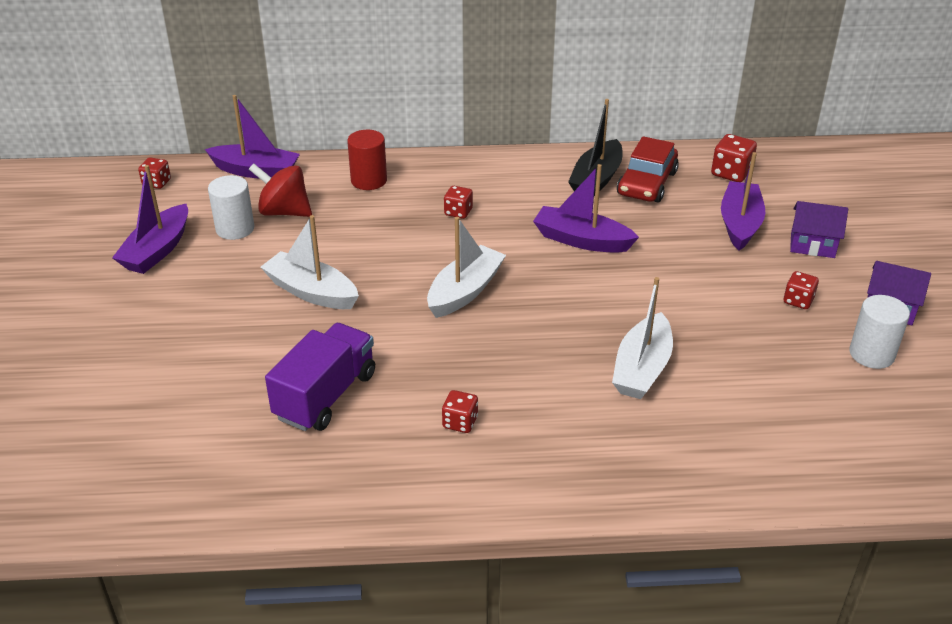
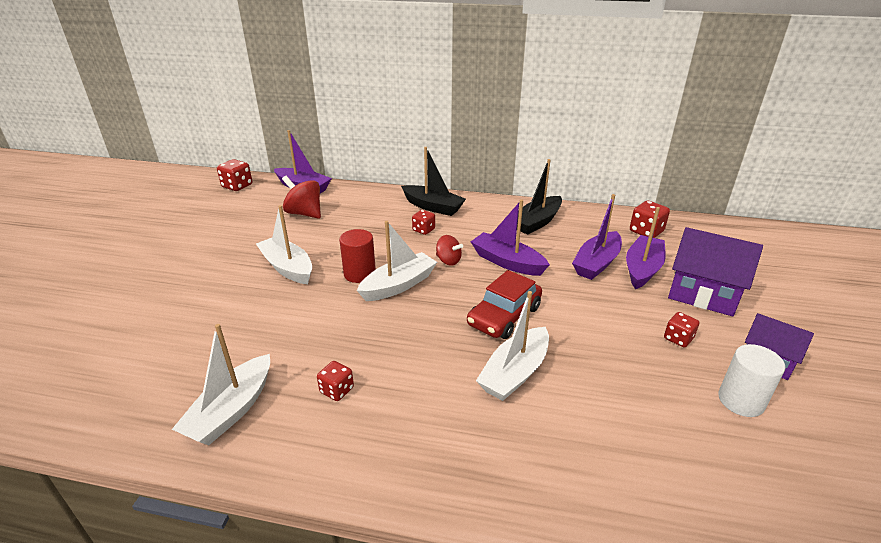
camera: 15 degrees right, 5 degrees down
purple boat [112,165,188,274] -> purple boat moved to [572,194,622,280]
red dice [138,157,171,189] -> red dice [217,159,252,191], size x1.51
white cylinder [208,175,255,240] -> none
purple truck [265,323,375,431] -> none
red cylinder [347,130,387,190] -> red cylinder moved to [339,229,376,283]
red car [617,136,679,203] -> red car moved to [467,270,542,339]
purple house [790,201,848,258] -> purple house [668,227,763,316], size x1.61
none -> white boat [172,324,270,445]
none -> black boat [401,147,466,216]
none -> red spinning top [436,235,463,266]

